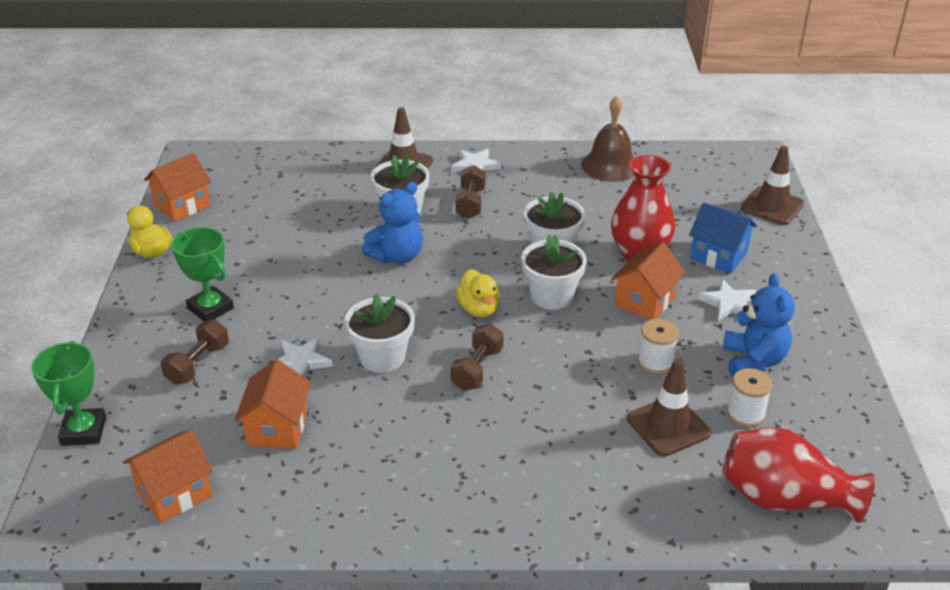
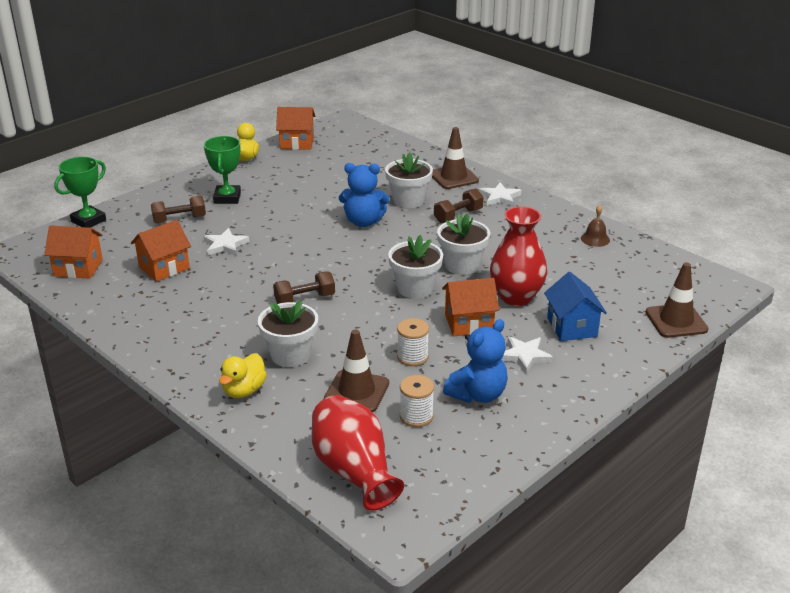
camera: 45 degrees right, 5 degrees down
white flower pot [345,293,415,373] -> white flower pot moved to [258,300,318,367]
yellow duck [456,269,500,317] -> yellow duck moved to [219,353,267,398]
brown bell [581,96,634,182] -> brown bell [581,205,610,247], size x0.54

